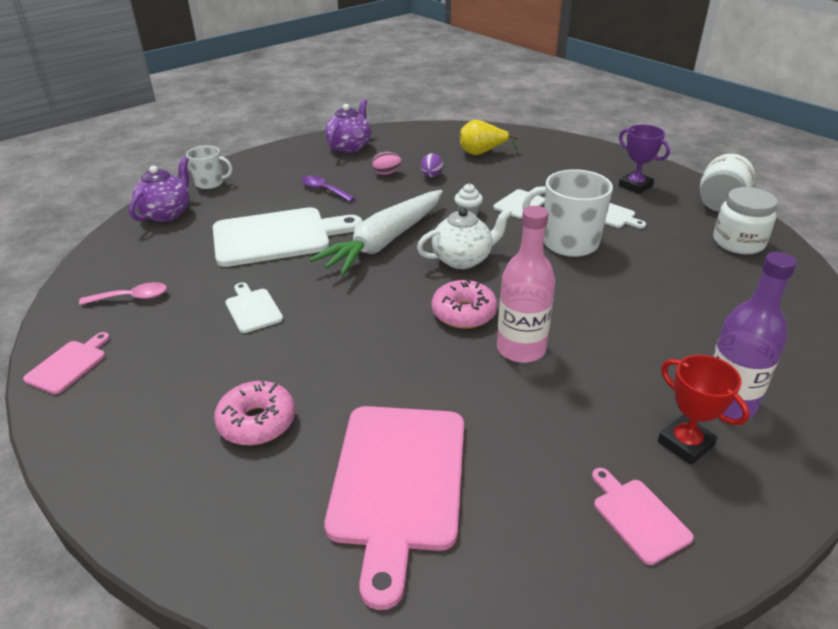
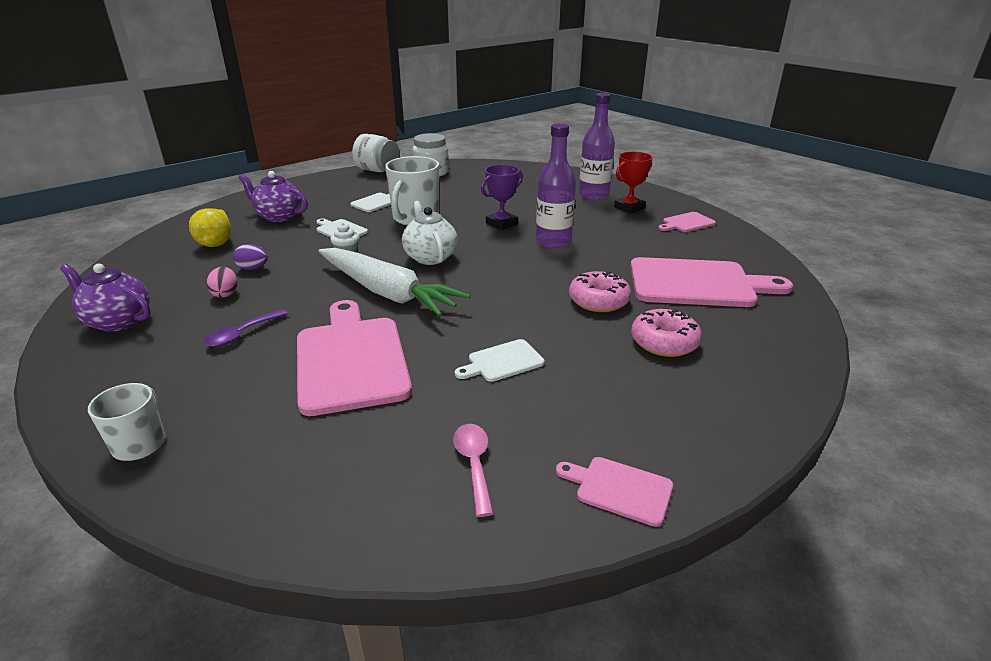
camera: 90 degrees left, 5 degrees down
purple teapot [129,157,190,222] -> purple teapot moved to [239,171,308,222]
white cutting board [213,207,362,267] -> pink cutting board [297,300,412,416]
pink donut [432,279,498,329] -> pink donut moved to [569,271,631,312]
pink bottle [497,206,555,363] -> purple bottle [536,123,576,248]
purple trophy [619,125,670,194] -> purple trophy moved to [481,165,523,230]

